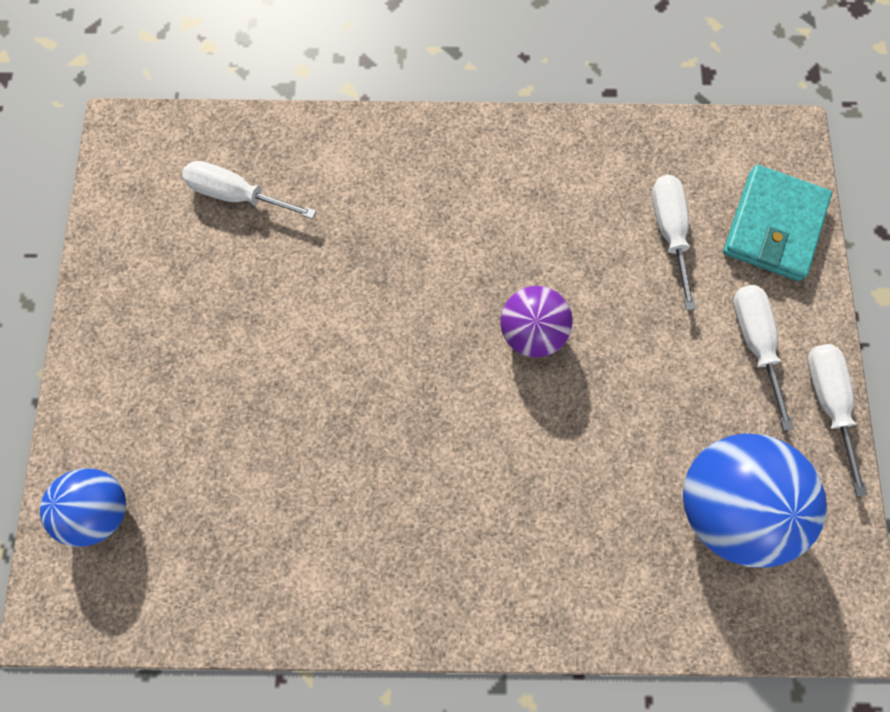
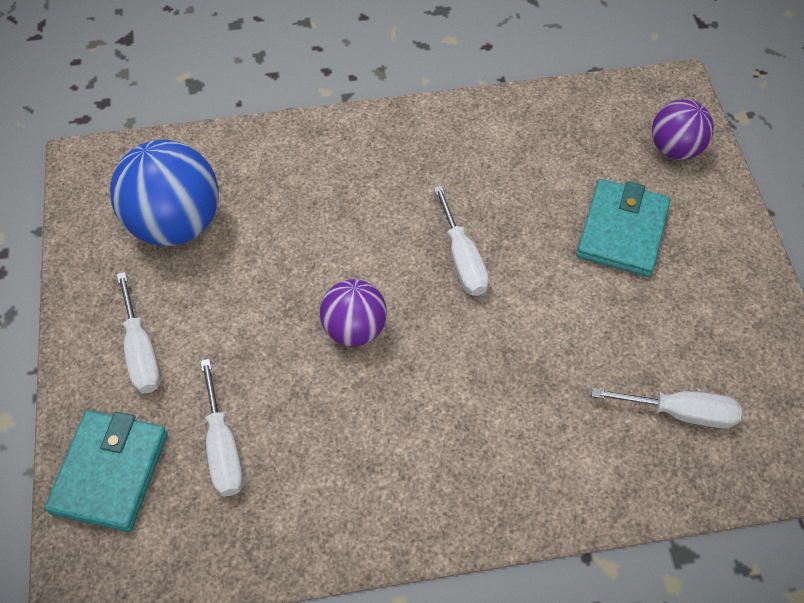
camera: 170 degrees right, 15 degrees down
blue ball [40,468,126,547] -> purple ball [652,99,714,160]
white screwdriver [808,344,868,497] -> white screwdriver moved to [434,185,489,296]
none -> turquoise wallet [576,179,670,277]

